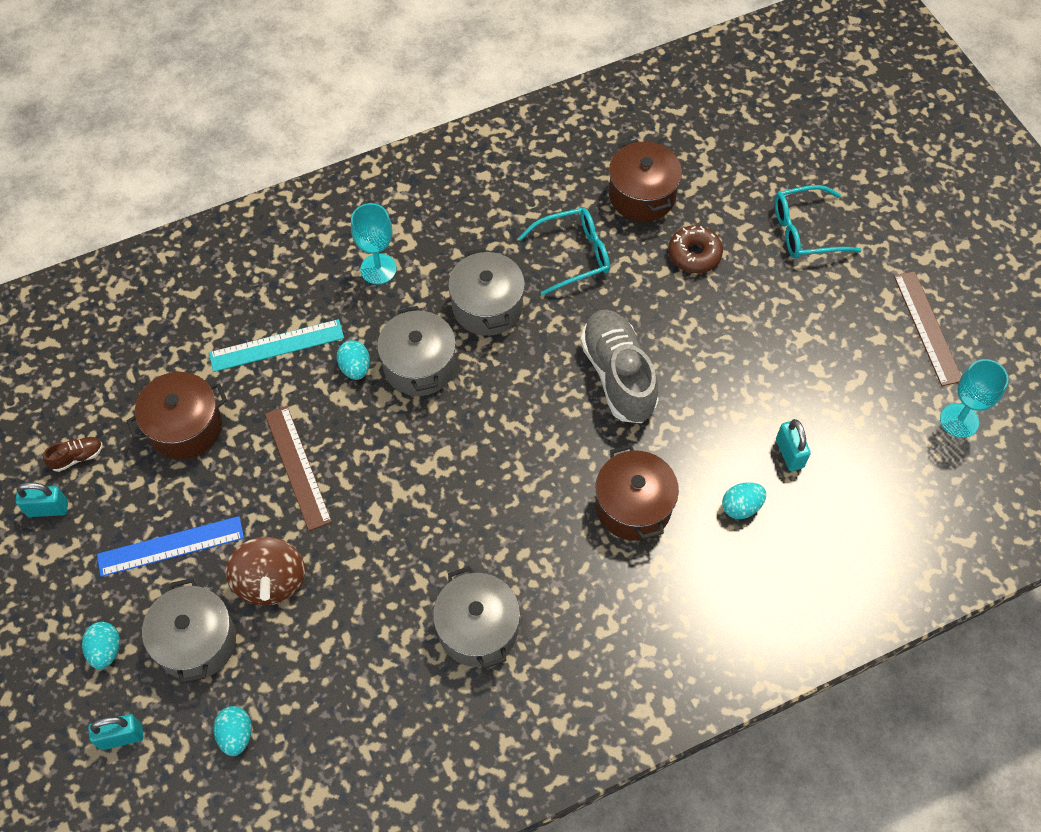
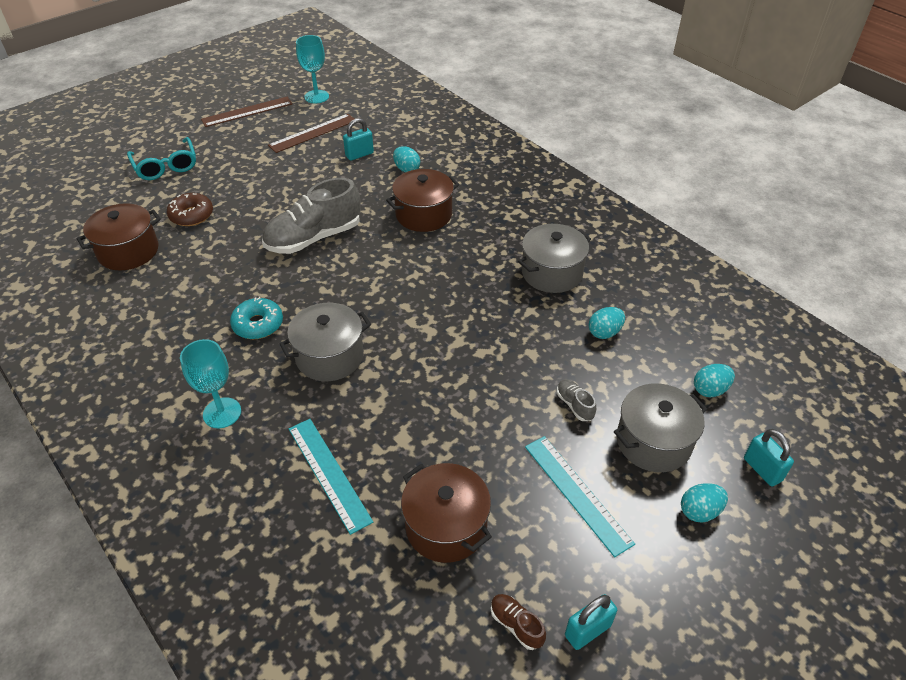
camera: 105 degrees left, 15 degrees down
turquoise padlock [16,482,68,517] -> turquoise padlock turned 75 degrees clockwise [565,594,617,650]
blue ruler [97,516,244,577] -> turquoise ruler [525,436,635,557]
brown spinning top [225,537,305,606] -> grey shoe [557,379,596,421]
brown ruler [265,406,332,531] -> brown ruler moved to [268,114,354,153]
turquoise egg [337,340,370,380] -> turquoise egg moved to [589,307,625,339]
grey pot [448,248,525,336] -> turquoise donut [230,297,283,339]
turquoise glasses [518,208,610,296] -> none

